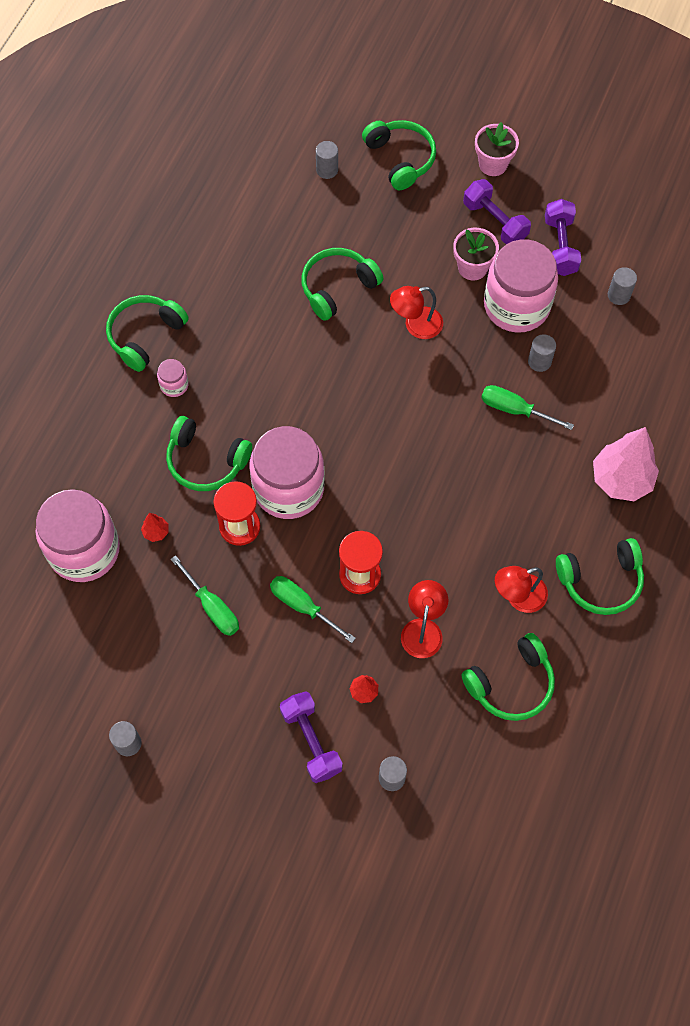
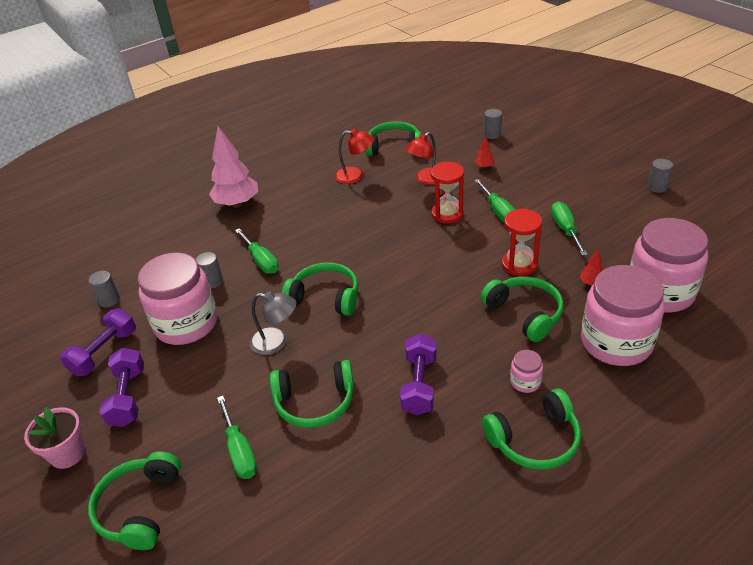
camera: 145 degrees left, 25 degrees down
pink jar [249,426,325,519] -> pink jar moved to [581,265,665,366]
purple dumbbell [280,691,343,783] -> purple dumbbell moved to [400,334,437,415]
grey cylinder [316,141,338,179] -> none
red lamp [390,286,443,339] -> grey lamp [250,291,296,355]
pink flower pot [453,228,499,281] -> none
green headphones [556,538,644,615] -> green headphones moved to [282,262,358,316]
none -> green screwdriver [217,396,257,479]

